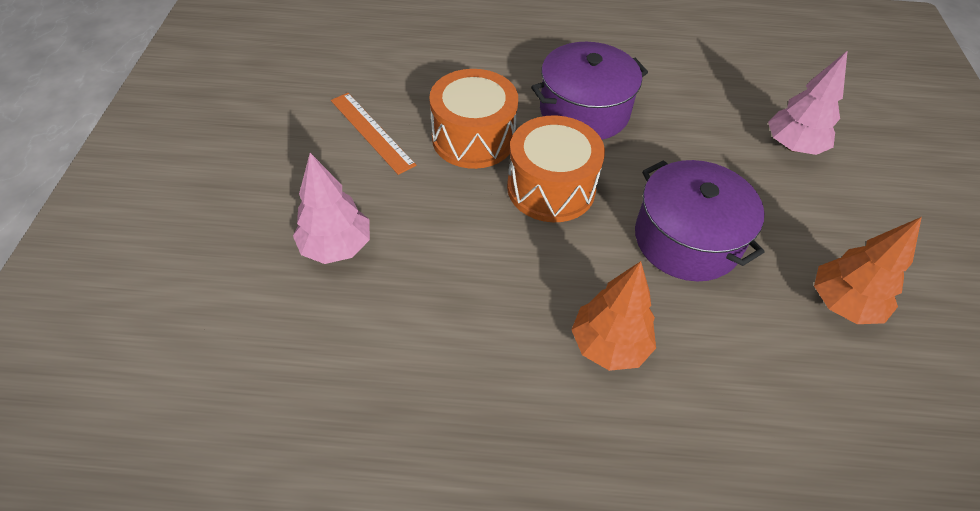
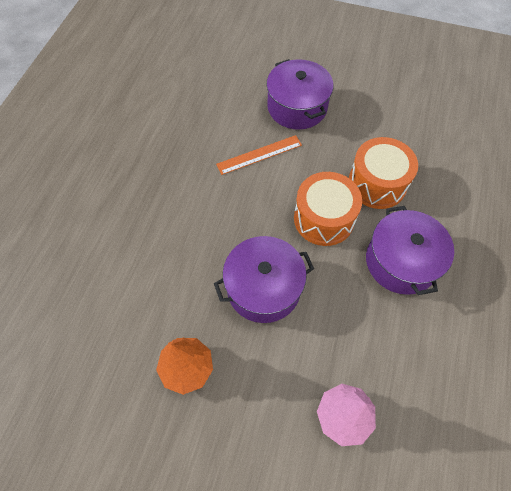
camera: 105 degrees right, 10 degrees up
pink tree [293,153,370,264] -> purple pot [267,59,333,130]
orange ruler [331,93,416,175] -> orange ruler moved to [216,135,302,175]
orange tree [571,261,656,371] -> none

